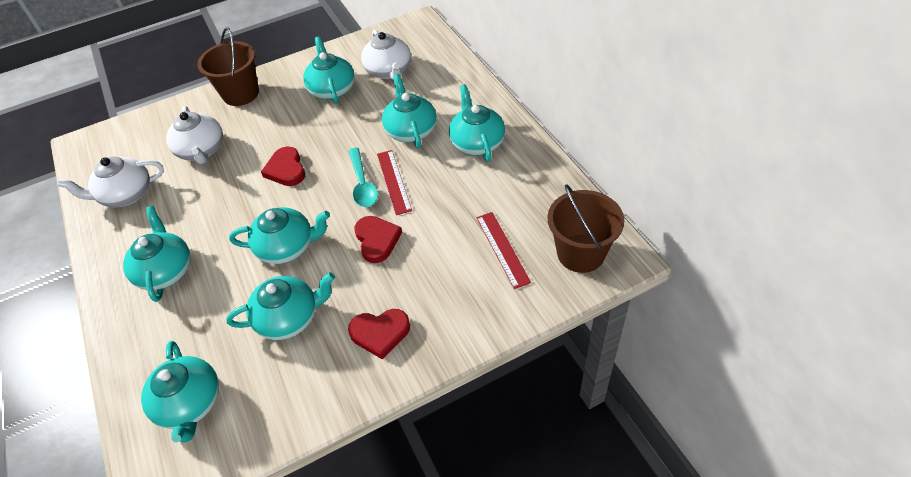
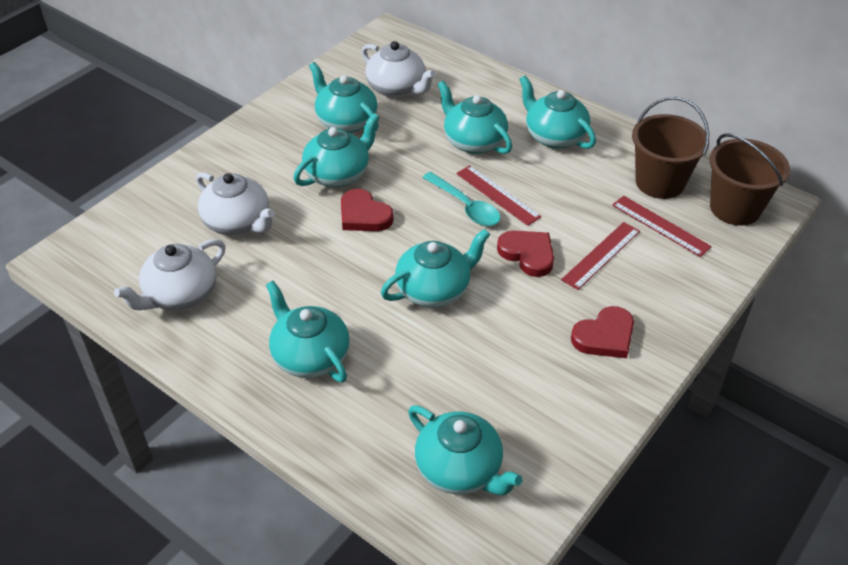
camera: 30 degrees left, 5 degrees down
brown bucket [197,27,259,106] -> brown bucket moved to [632,97,709,199]
turquoise teapot [226,272,335,340] -> turquoise teapot moved to [293,113,380,187]
none -> red ruler [561,222,640,290]

